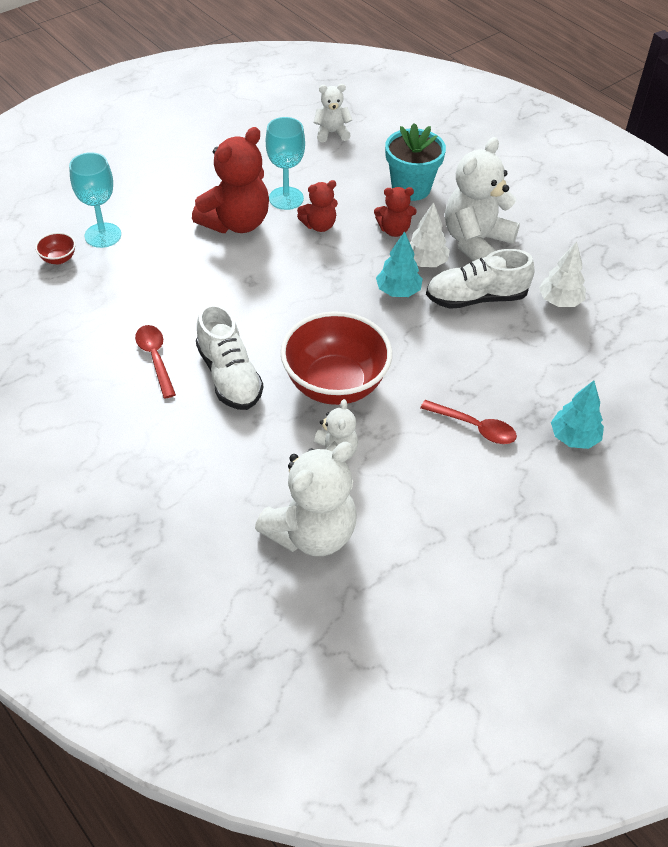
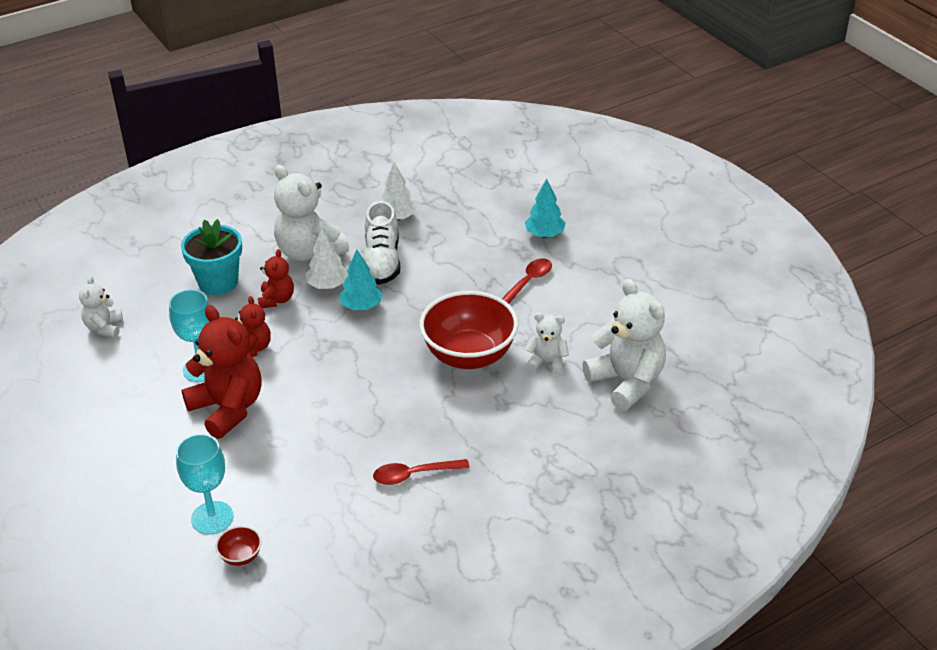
camera: 80 degrees left, 10 degrees down
white shoe [196,304,263,410] -> none

